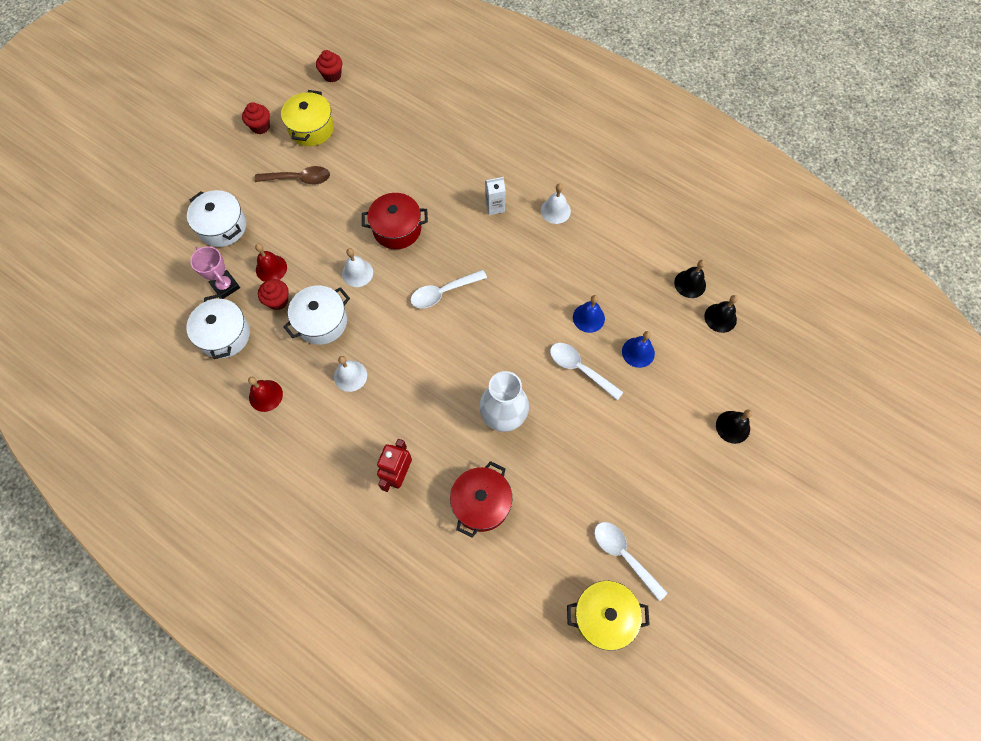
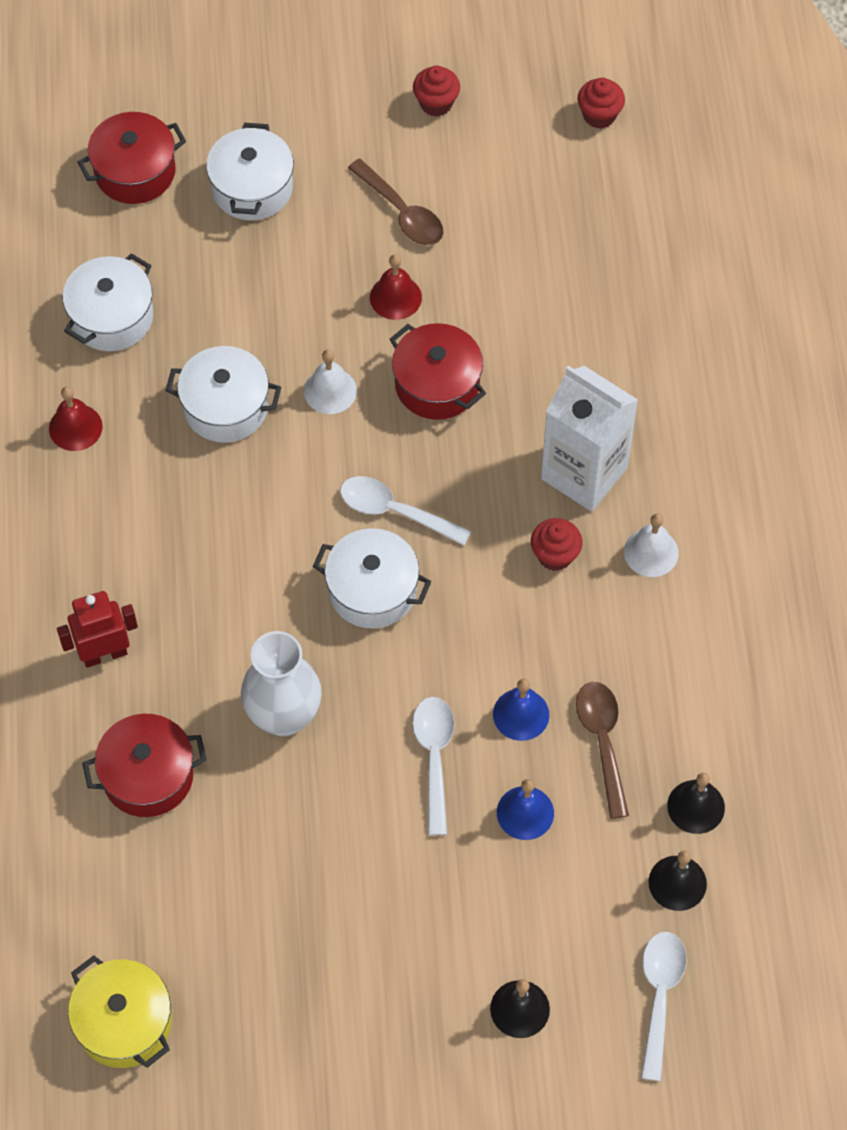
camera: 50 degrees right, 5 degrees down
pink trophy [190,246,240,299] -> none
red bell [255,244,287,282] -> red bell moved to [370,254,422,320]
red cupcake [258,279,289,310] -> red cupcake moved to [531,518,583,571]
yellow pot [281,90,334,146] -> none
white bell [334,356,367,392] -> none
white carton [485,177,506,215] -> white carton [541,365,638,512], size x2.16
white spoon [594,522,668,601] -> white spoon moved to [641,932,686,1081]
none -> red pot [78,112,186,204]
none -> white pot [313,528,432,629]
none -> brown spoon [576,682,629,819]

